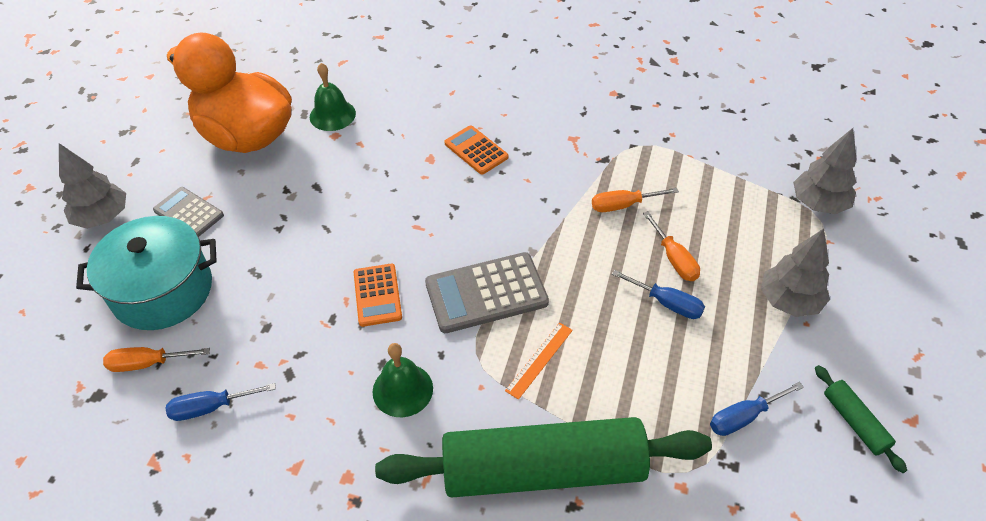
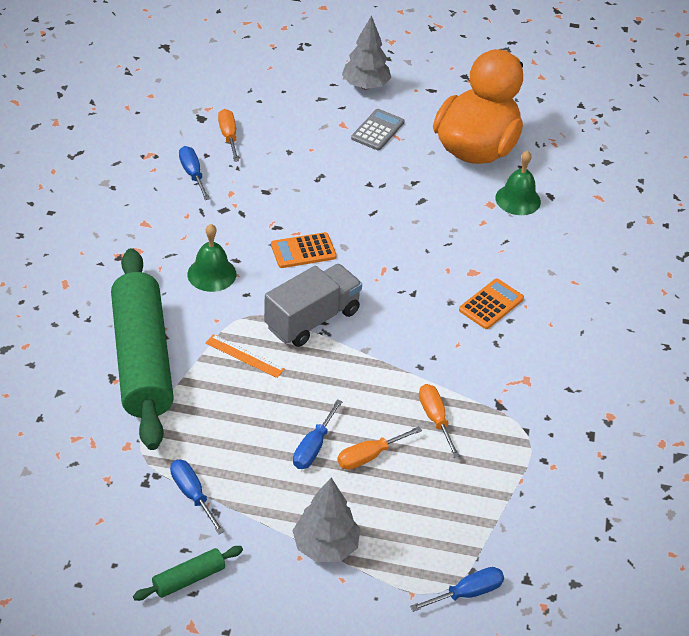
camera: 80 degrees right, 5 degrees down
turquoise pot [76,216,217,330] -> none
grey calculator [425,252,549,333] -> grey truck [264,264,362,347]
grey tree [793,128,856,214] -> blue screwdriver [410,567,504,612]

